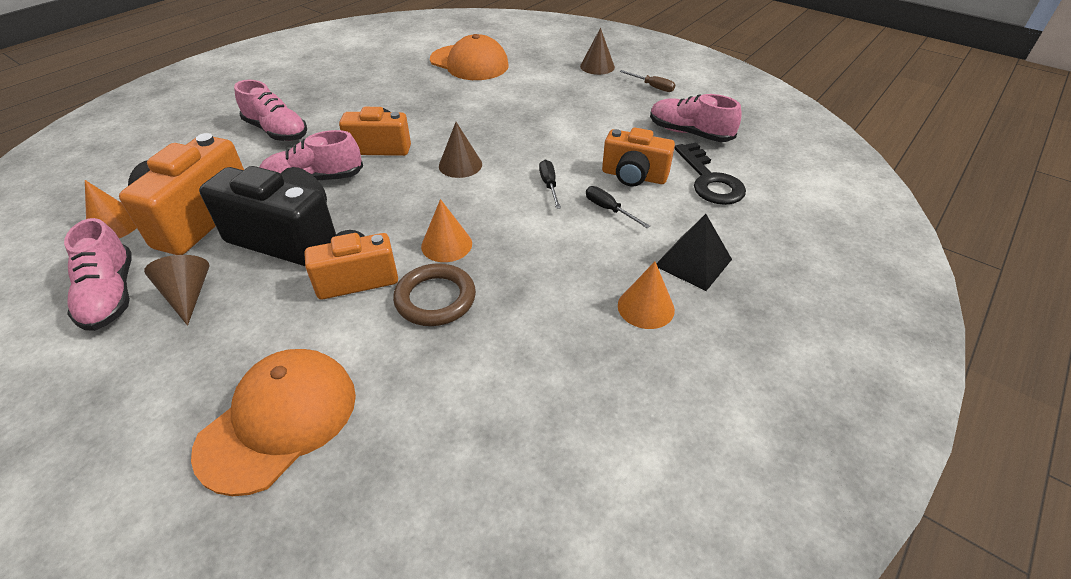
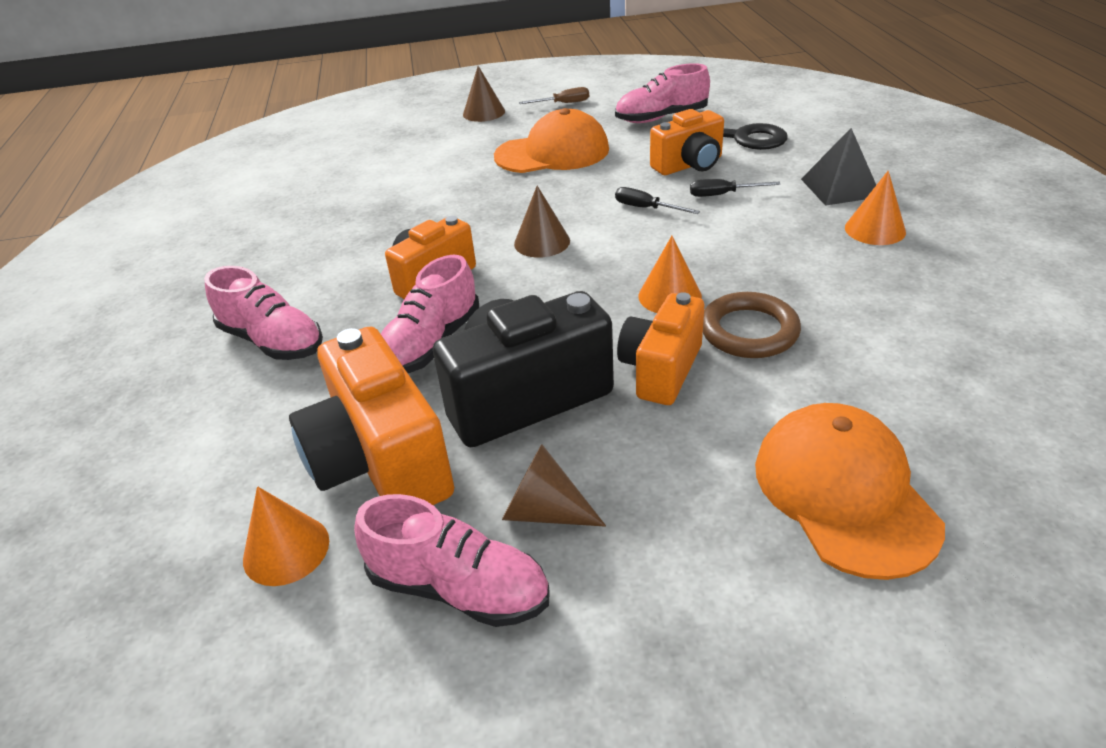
camera: 45 degrees left, 5 degrees down
pink shoe [234,80,307,141] -> pink shoe turned 45 degrees clockwise [204,266,323,360]
orange cap [430,34,509,80] -> orange cap moved to [494,108,609,173]

